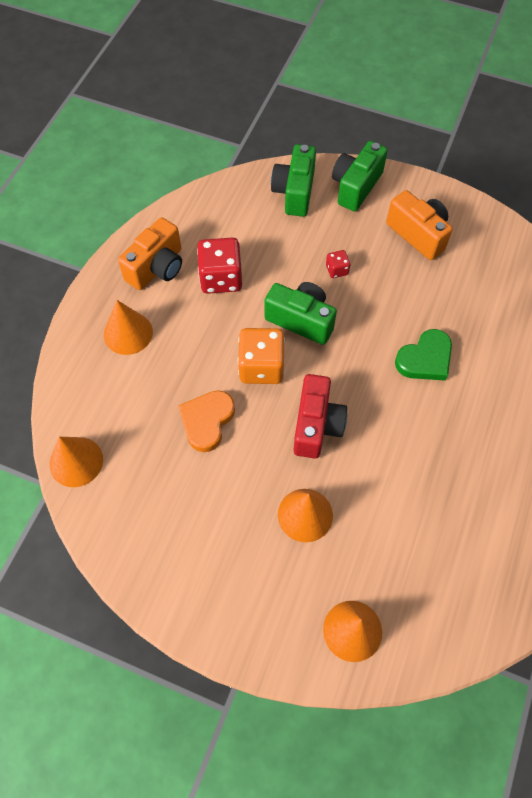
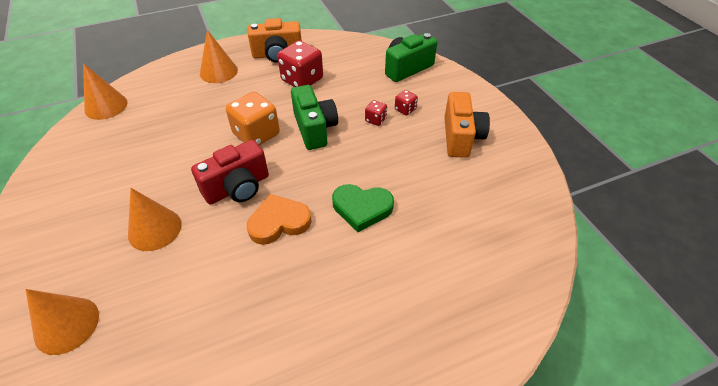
camera: 45 degrees right, 15 degrees down
orange heart [178,390,235,452] -> orange heart moved to [247,194,312,245]
green camera [332,141,388,212] -> none
none -> red dice [395,90,418,115]

